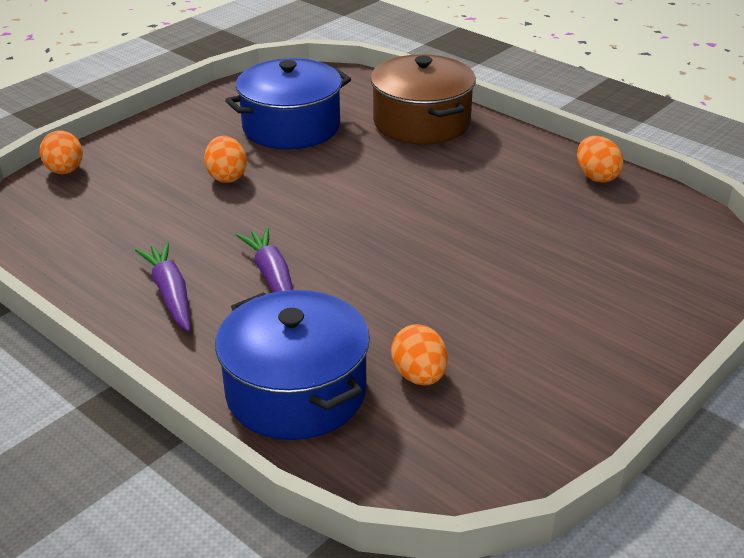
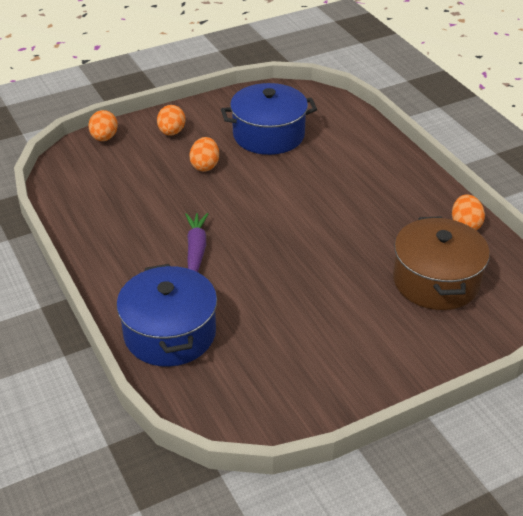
camera: 20 degrees right, 5 degrees up
purple carrot [135,242,190,332] -> none
brown pot [370,54,476,145] -> brown pot moved to [393,216,490,310]
orange egg [391,324,448,386] -> orange egg moved to [157,105,185,136]

